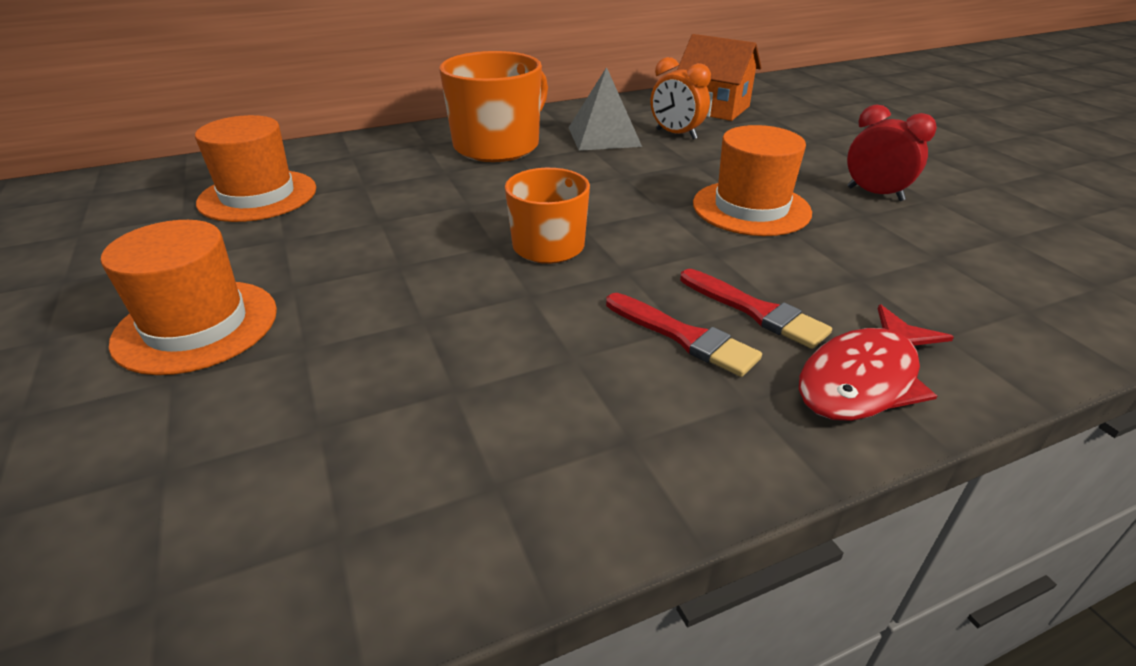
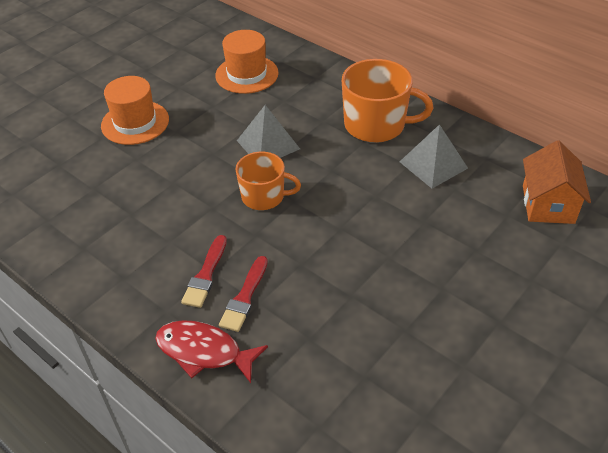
camera: 65 degrees right, 10 degrees up
orange clock [651,57,711,140] -> none
orange hat [693,125,812,236] -> none
red clock [847,104,937,201] -> none
none -> grey pyramid [237,105,300,158]

